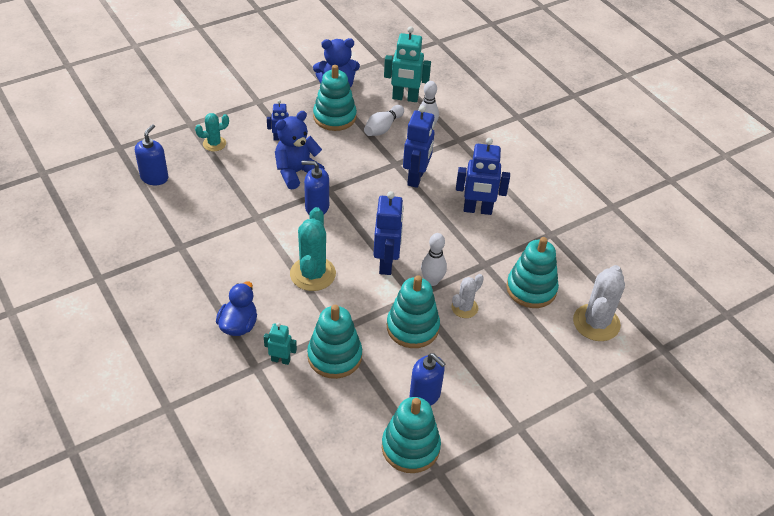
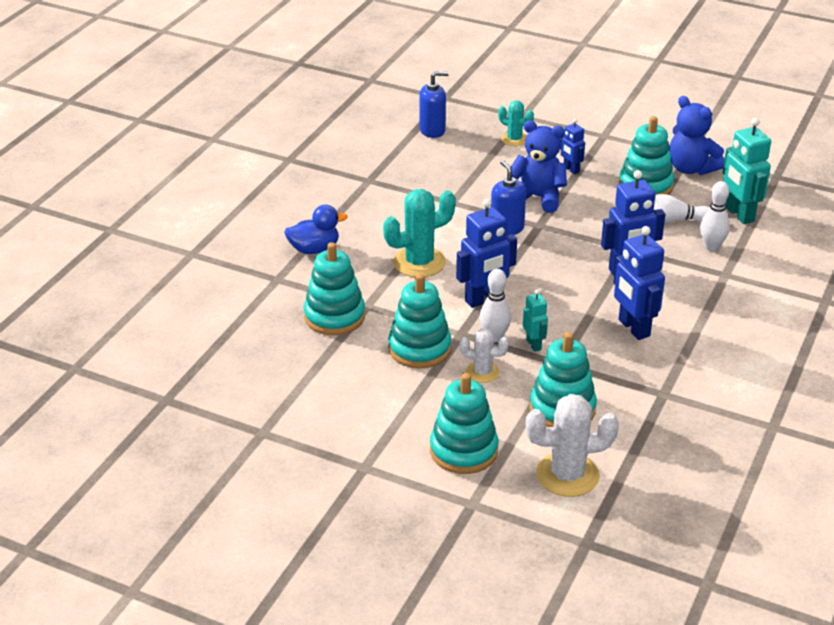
camera: 60 degrees right, 10 degrees down
turquoise robot [264,322,297,365] -> turquoise robot moved to [523,289,548,352]
turquoise stacking toy [382,397,441,473] -> turquoise stacking toy moved to [430,373,498,474]
blue soap dispenser [410,353,445,406] -> none

